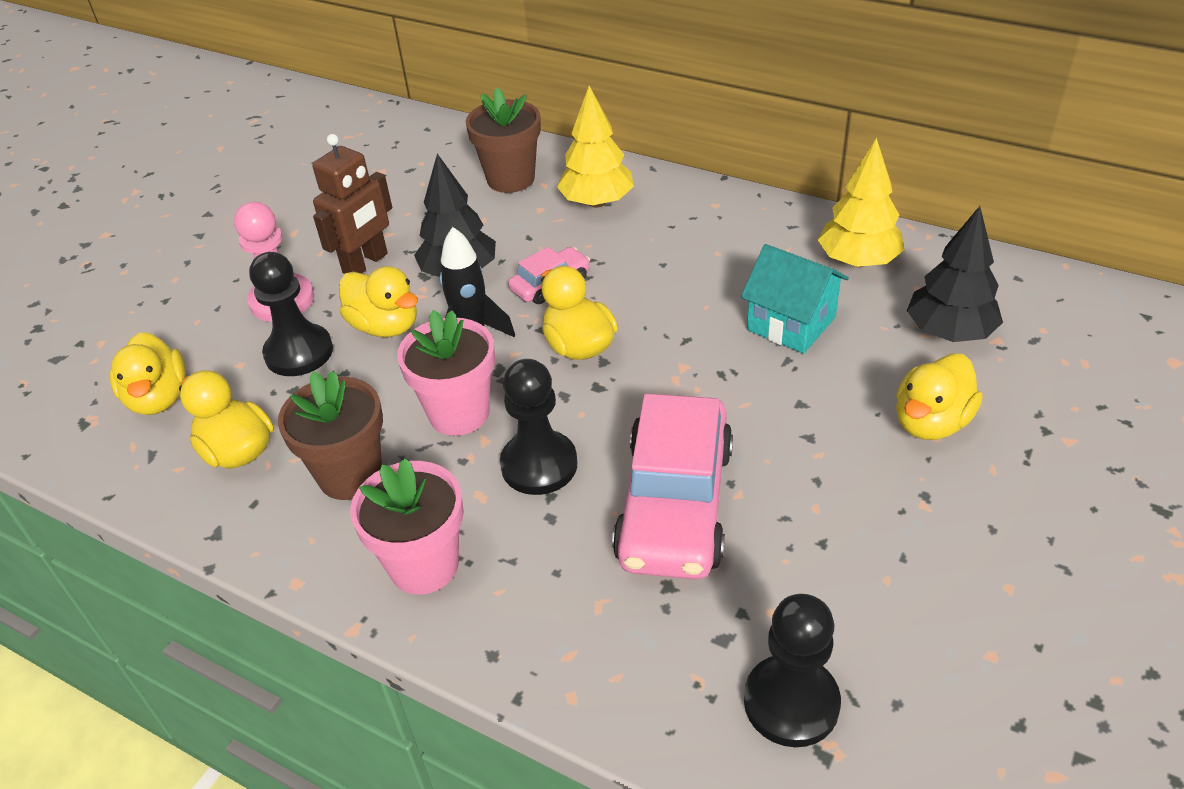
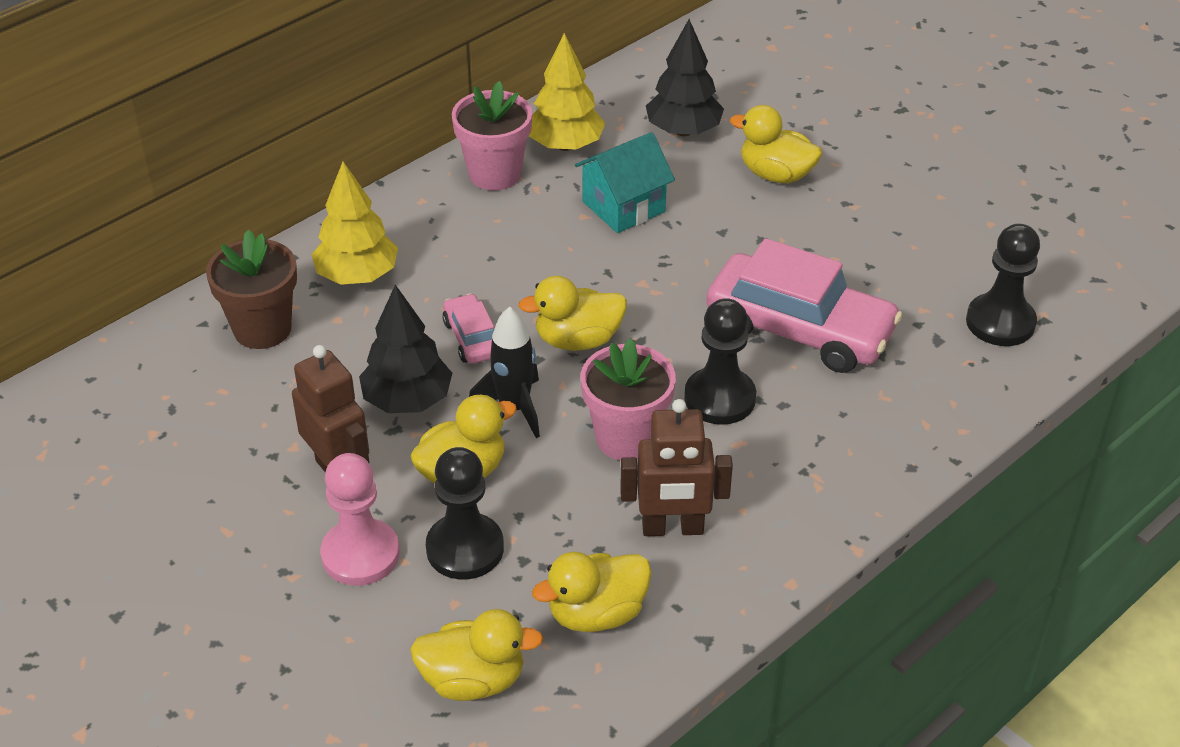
camera: 75 degrees left, 0 degrees up
brown flower pot [278,371,383,500] -> brown robot [620,399,733,536]
pink flower pot [350,458,464,594] -> pink flower pot moved to [452,81,532,190]
yellow duck [896,354,983,440] -> yellow duck turned 150 degrees clockwise [730,105,822,183]

